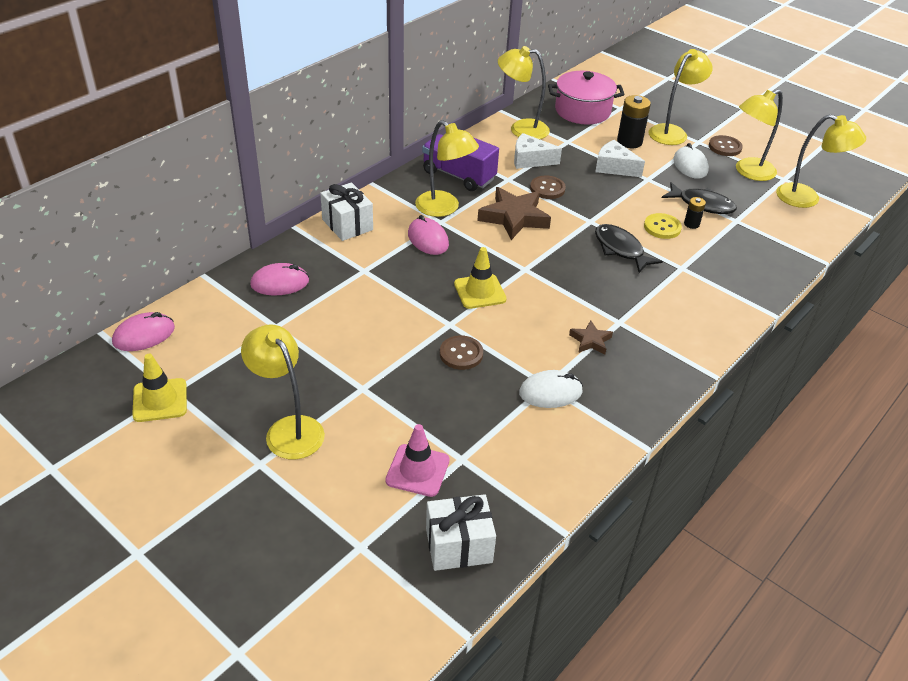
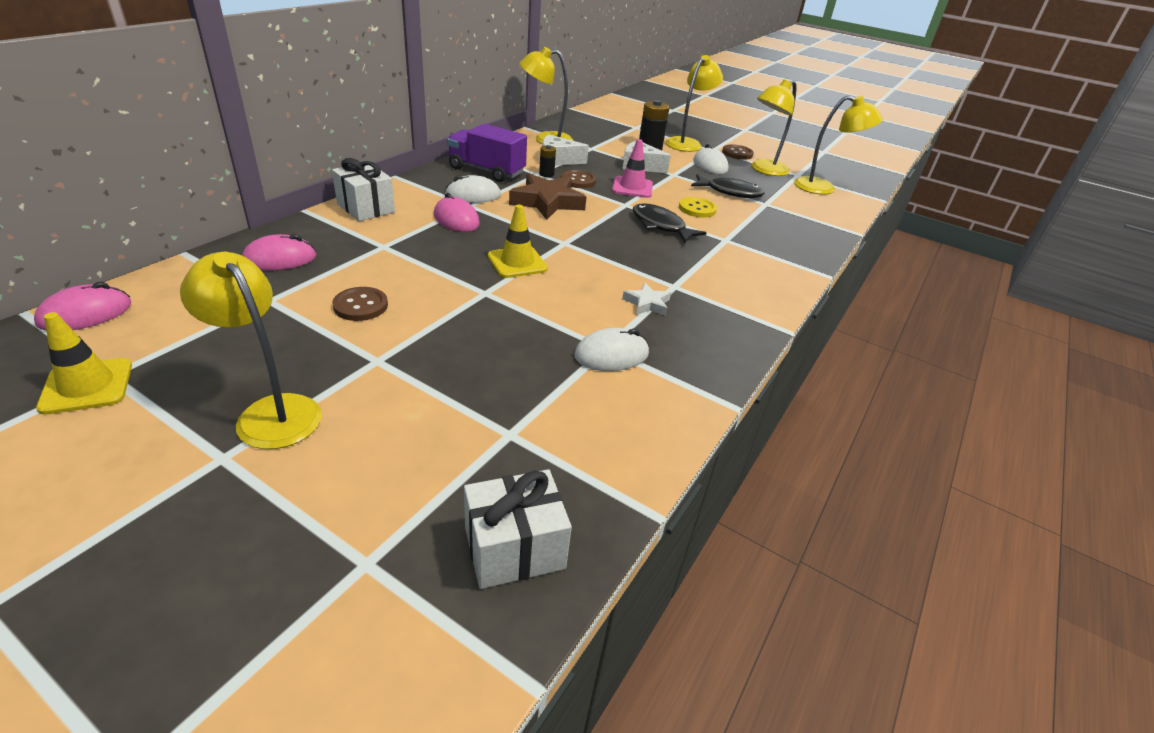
camera: 10 degrees left, 5 degrees down
pink traffic cone [385,424,450,497] -> pink traffic cone moved to [612,139,653,198]
yellow lamp [415,120,479,217] -> white mouse [445,175,501,203]
brown button [440,335,483,370] -> brown button moved to [332,287,388,321]
pink pot [548,71,625,125] -> none
brown star [569,320,613,354] -> white star [622,283,671,316]
black battery [684,197,706,229] -> black battery moved to [539,145,556,177]

